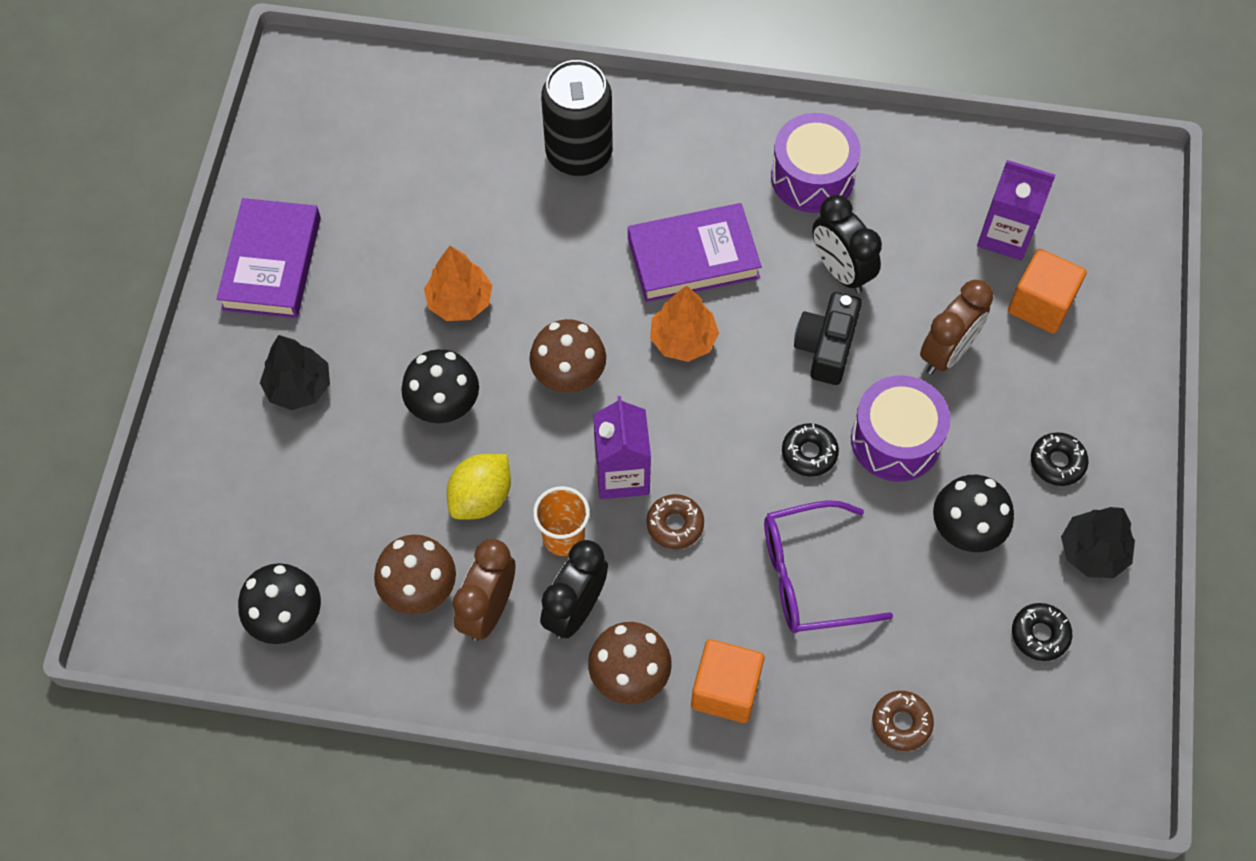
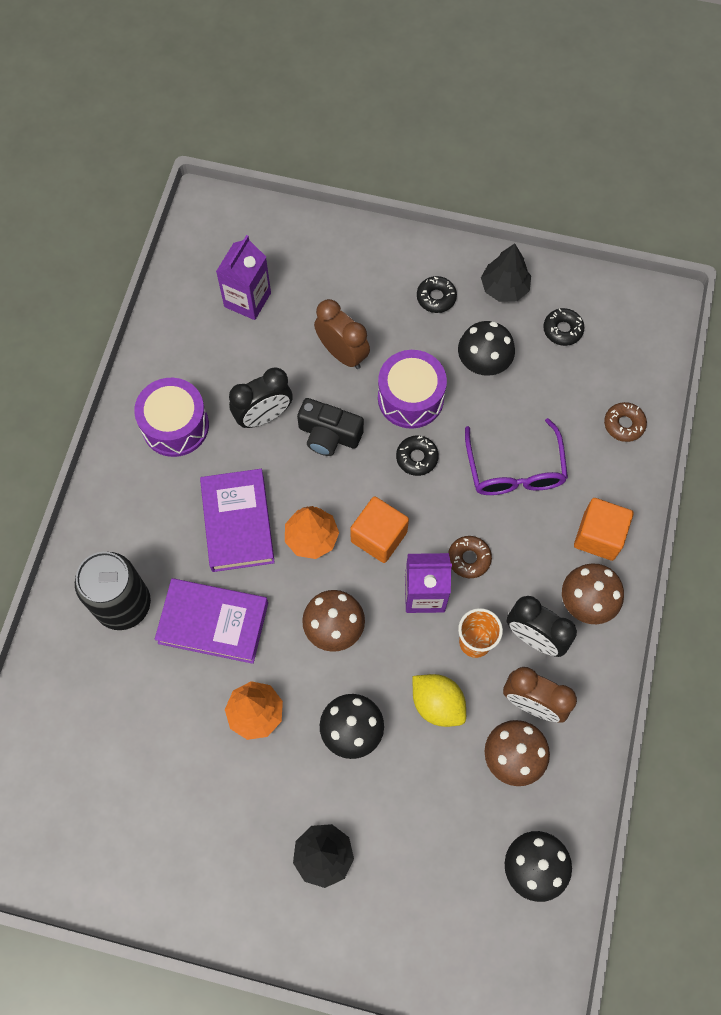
camera: 85 degrees left, 5 degrees up
purple book [217,198,321,318] -> purple book moved to [155,578,268,664]
orange cube [1008,249,1086,334] -> orange cube moved to [350,496,409,563]

